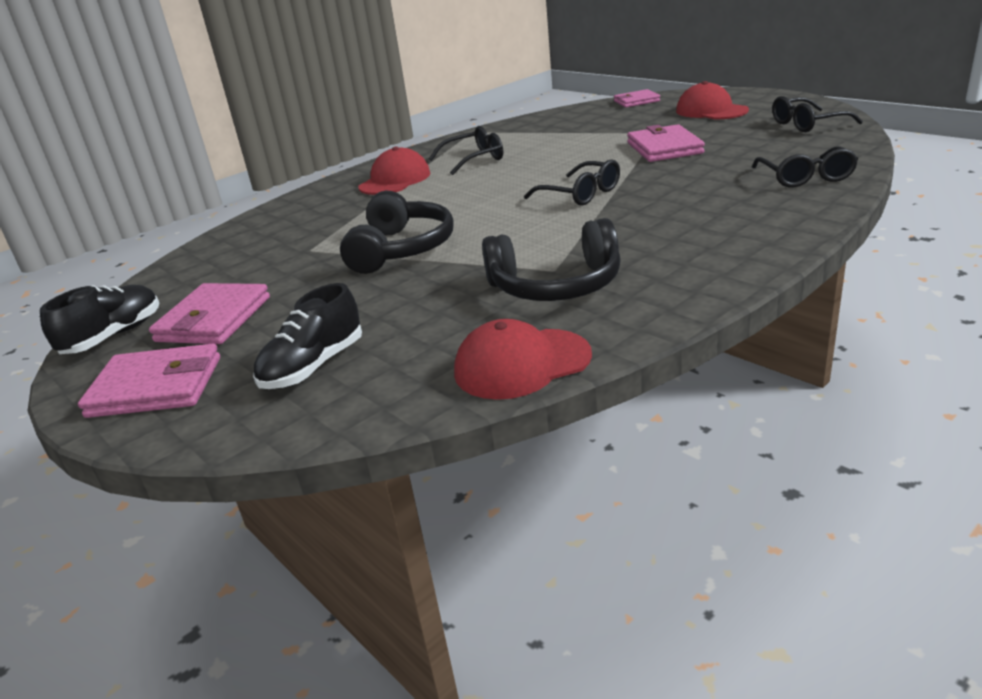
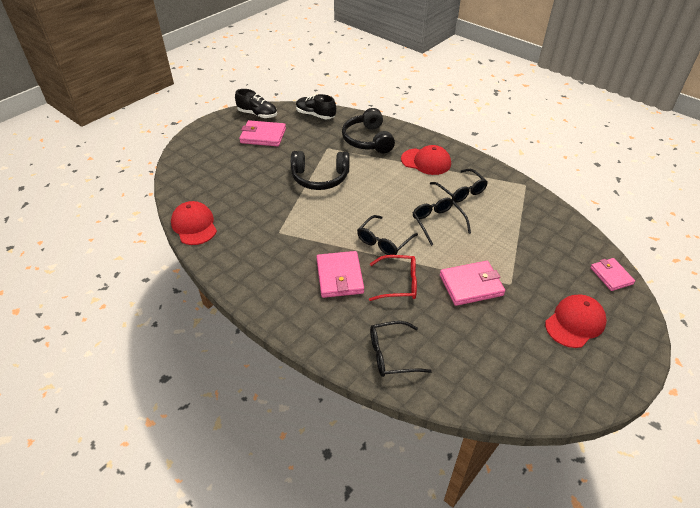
camera: 80 degrees right, 15 degrees up
pink wallet [78,344,220,418] -> pink wallet moved to [316,251,364,298]
black shoe [253,283,362,389] -> black shoe moved to [296,94,336,119]
black headphones [482,218,621,301] -> black headphones moved to [342,108,395,154]
black glasses [772,96,863,132] -> black glasses moved to [413,198,471,246]
none -> red glasses [369,255,417,301]

